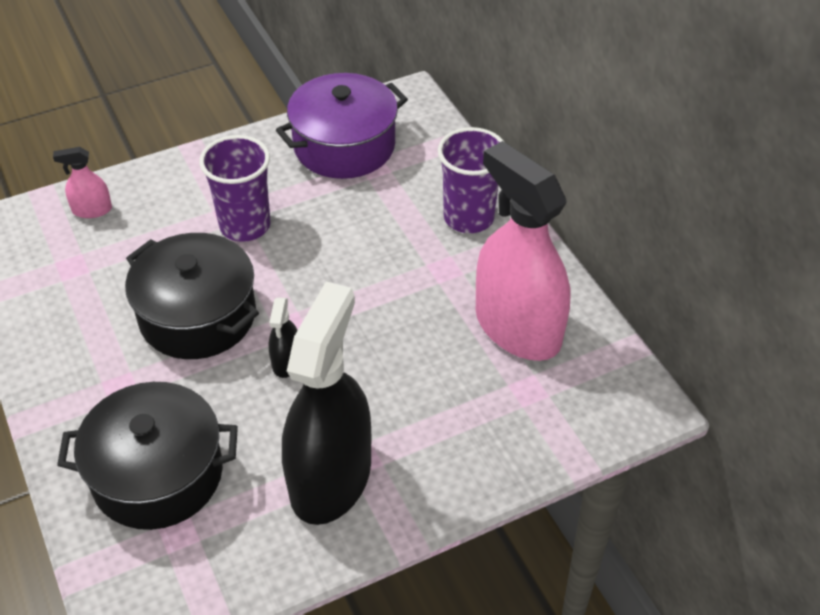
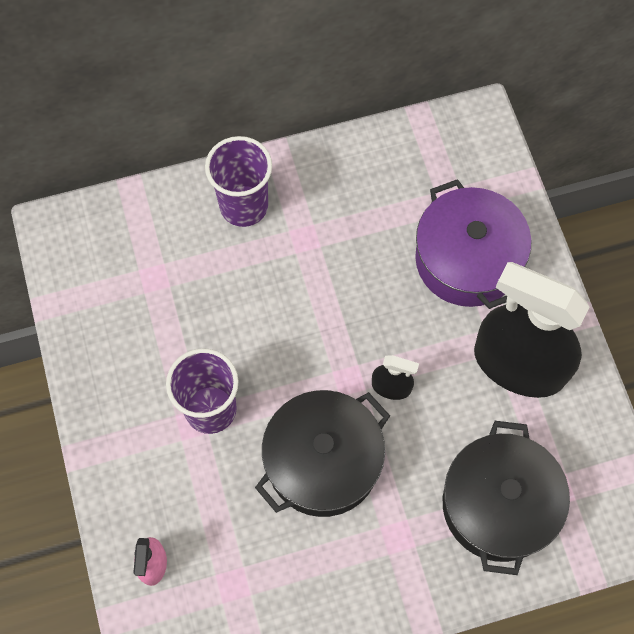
camera: 80 degrees left, 20 degrees up
purple pot [276,73,408,179] -> purple pot moved to [415,179,532,309]
pink spray bottle [476,141,571,361] -> none

